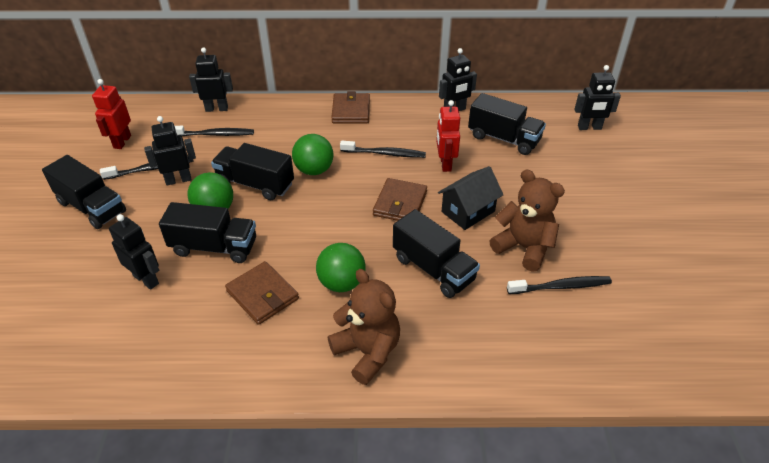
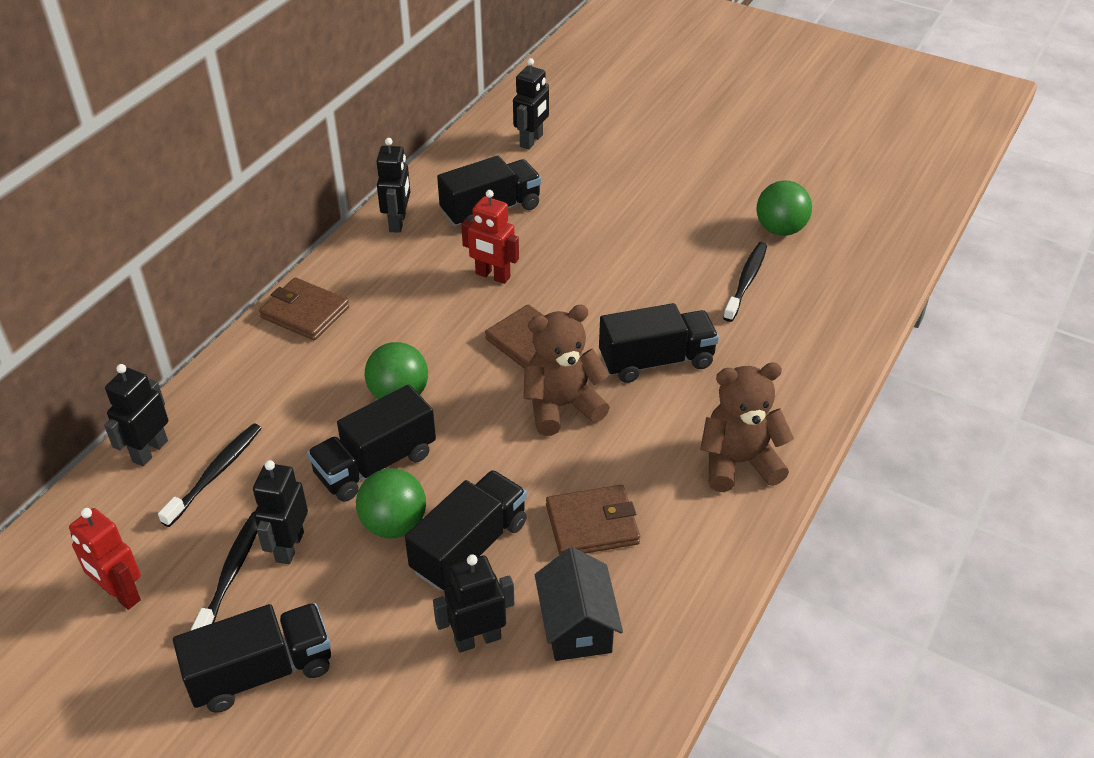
camera: 60 degrees left, 0 degrees up
green ball [316,243,366,292] -> green ball moved to [756,180,812,236]
black toothbrush [340,141,426,158] -> none
black house [438,166,503,230] -> black house moved to [535,547,623,661]
brown teddy bear [490,170,565,272] -> brown teddy bear moved to [524,305,610,436]

